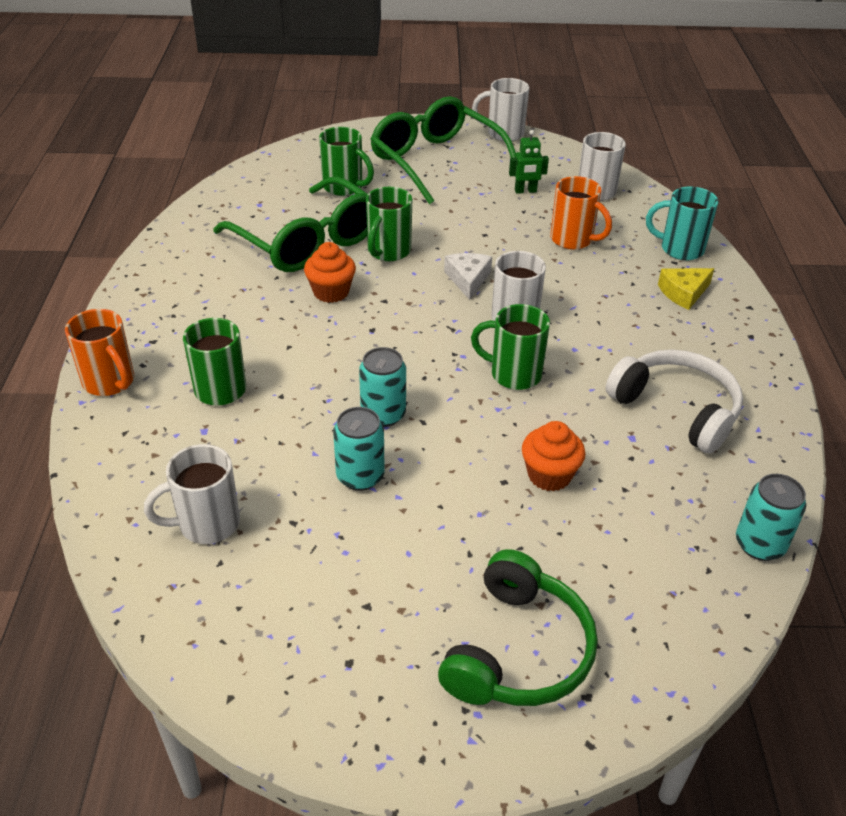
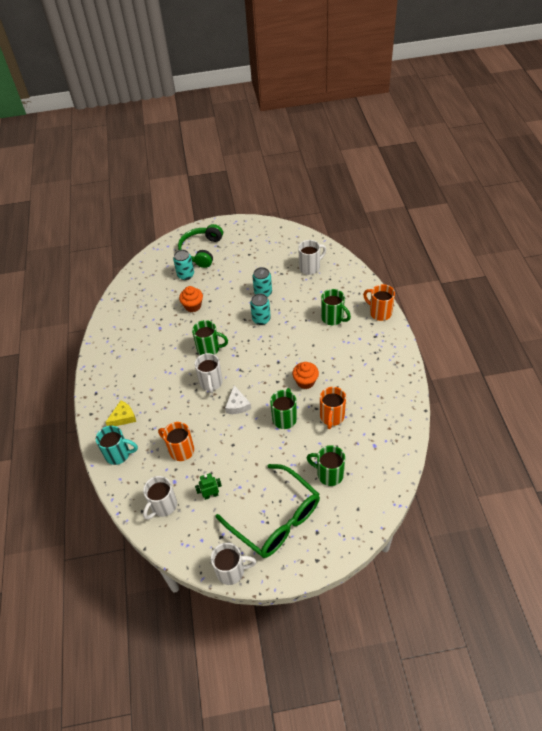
camera: 175 degrees right, 10 degrees up
green glasses [213,177,368,272] -> orange mug [320,387,346,429]
white headphones [606,350,743,454] -> none
turquoise can [736,474,806,561] -> turquoise can moved to [173,250,194,280]

